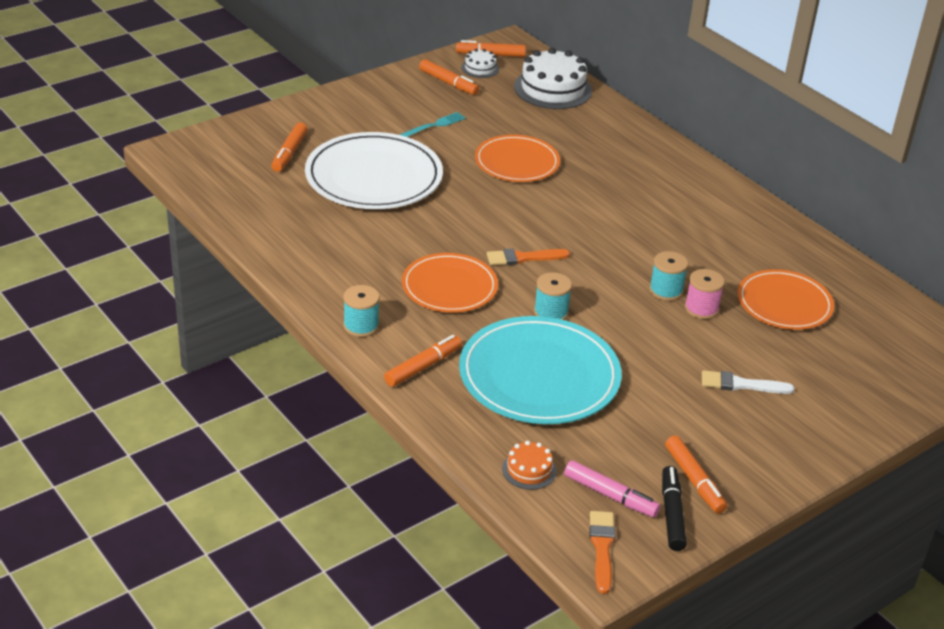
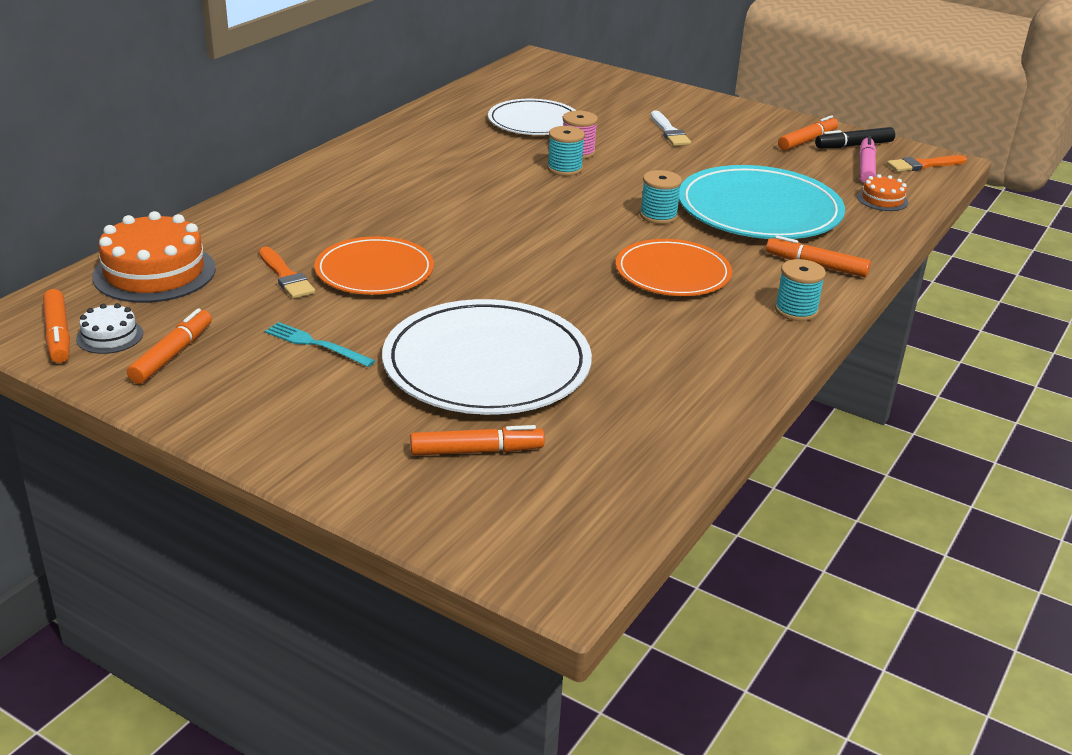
camera: 110 degrees left, 5 degrees down
orange brush [487,249,570,265] -> orange brush moved to [259,247,315,299]
white cake [514,48,592,109] -> orange cake [92,211,216,303]
orange plate [738,269,834,330] -> white plate [488,99,576,135]

